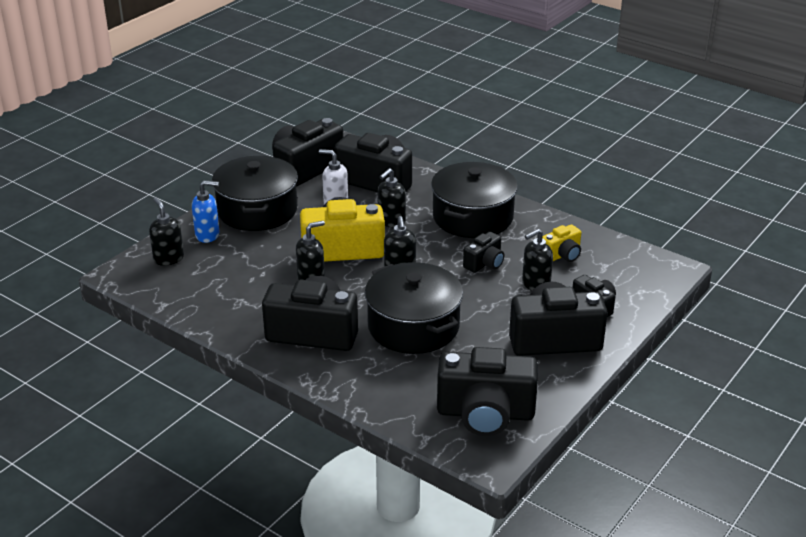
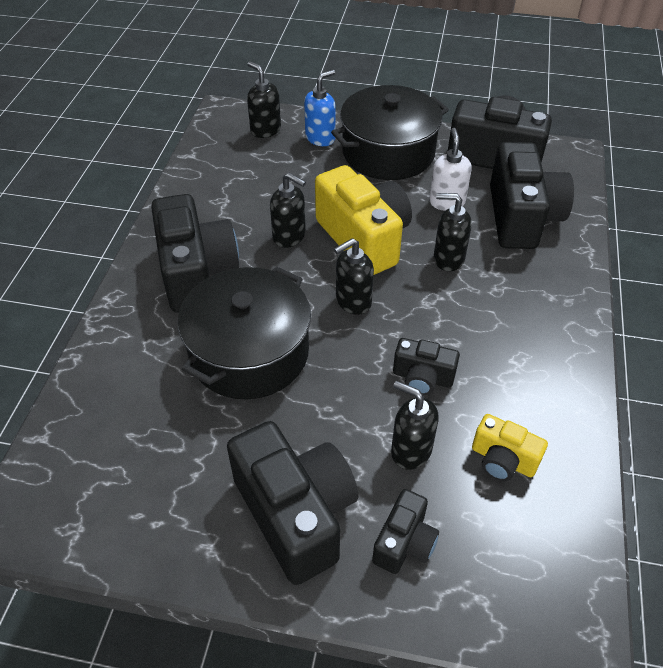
camera: 65 degrees right, 15 degrees up
black soap dispenser [149,198,184,266] -> black soap dispenser turned 75 degrees counterclockwise [247,61,281,138]
blue soap dispenser [192,180,220,243] -> blue soap dispenser turned 105 degrees counterclockwise [304,70,336,146]
black pot [431,162,518,238] -> none
black camera [437,347,538,436] -> none

